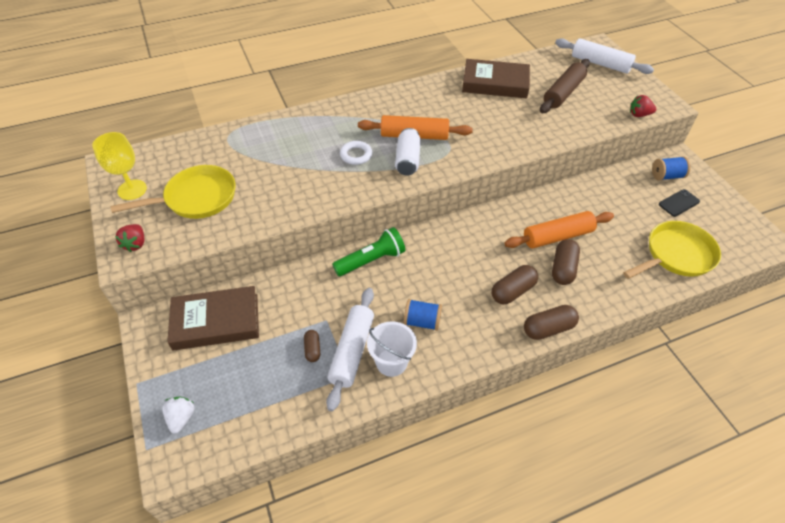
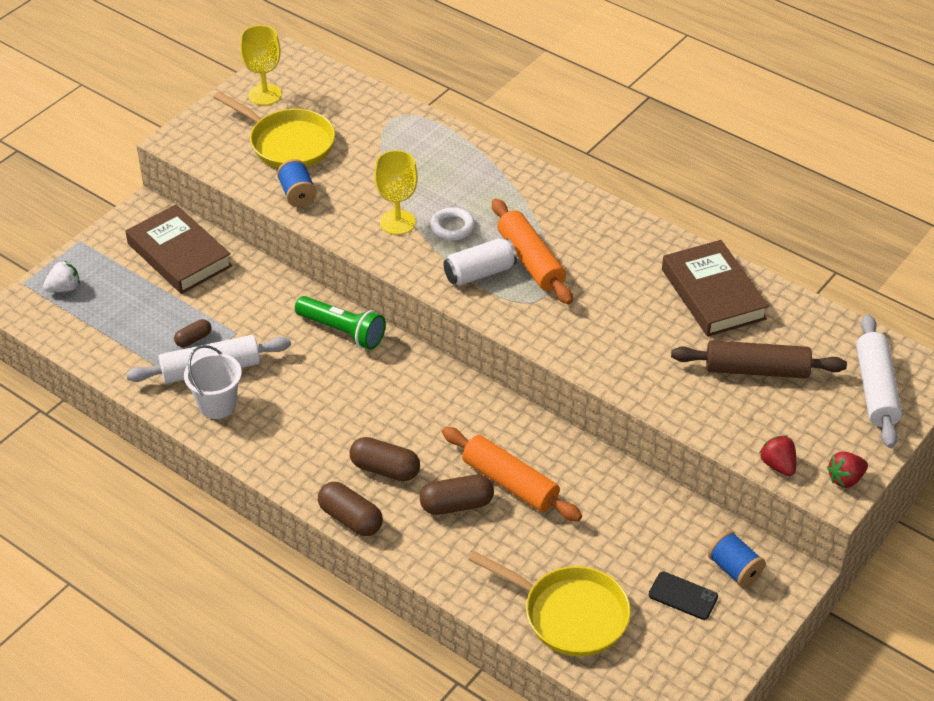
camera: 60 degrees right, 5 degrees down
red strawberry [115,224,144,252] -> red strawberry moved to [827,452,868,488]
blue spool [404,299,442,331] -> blue spool moved to [277,159,317,207]
none -> yellow goblet [374,150,418,235]

